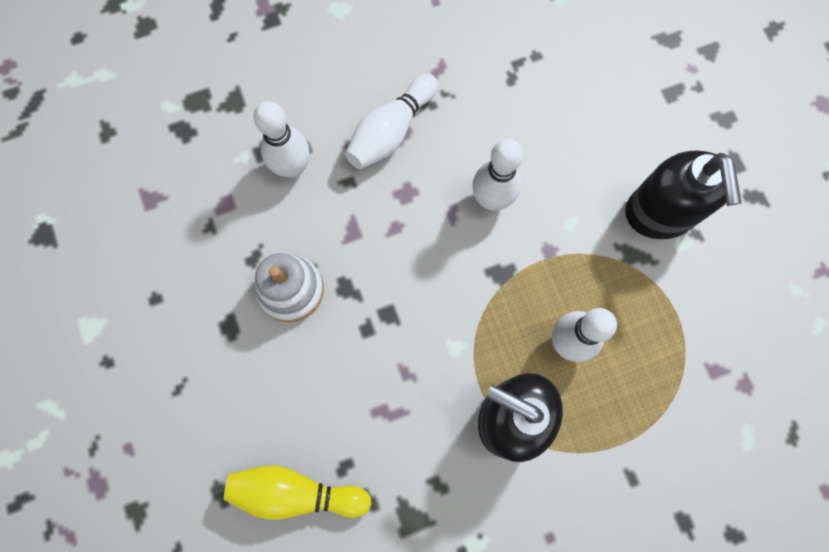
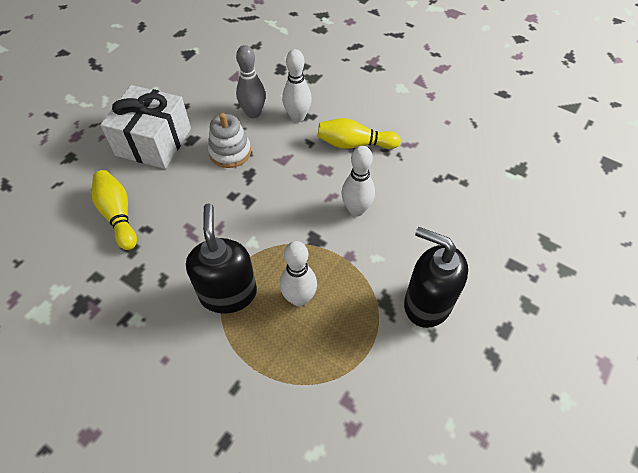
camera: 55 degrees right, 20 degrees down
white bowling pin [345,74,438,169] -> yellow bowling pin [317,118,401,149]
black soap dispenser [625,150,742,239] -> black soap dispenser turned 75 degrees clockwise [404,227,468,328]
none -> white gift [100,85,191,169]
none -> grey bowling pin [236,45,266,118]

